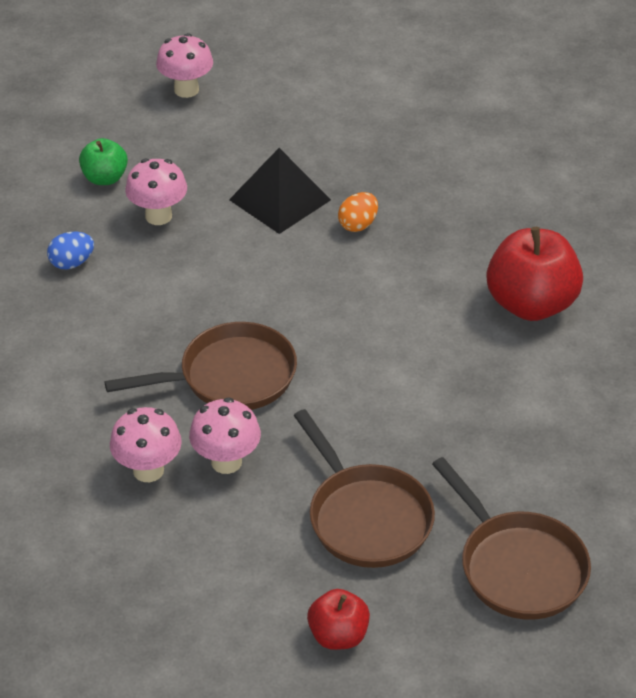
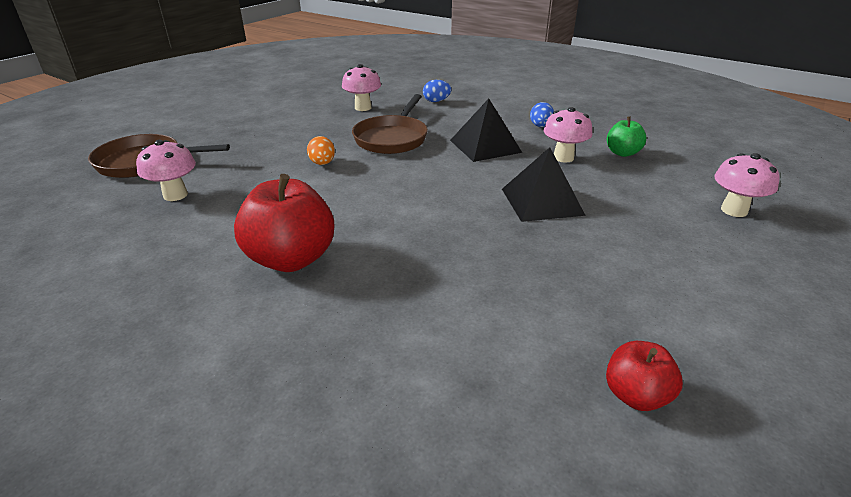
camera: 125 degrees right, 10 degrees down
pink mushroom [189,397,261,474] -> pink mushroom moved to [136,140,196,201]
brown pan [294,409,435,568] -> none
red apple [307,589,370,650] -> red apple moved to [606,341,683,411]
orange egg [338,192,378,232] -> orange egg moved to [307,136,335,165]
none -> blue egg [423,80,451,102]
none -> black pyramid [450,98,522,162]

